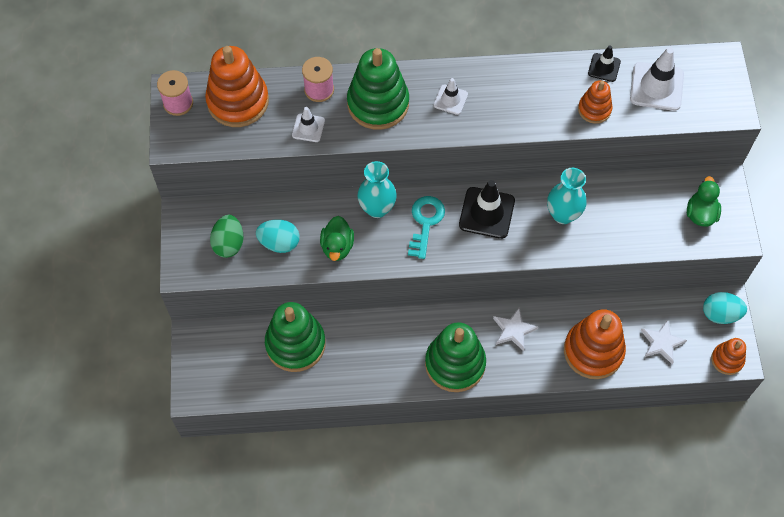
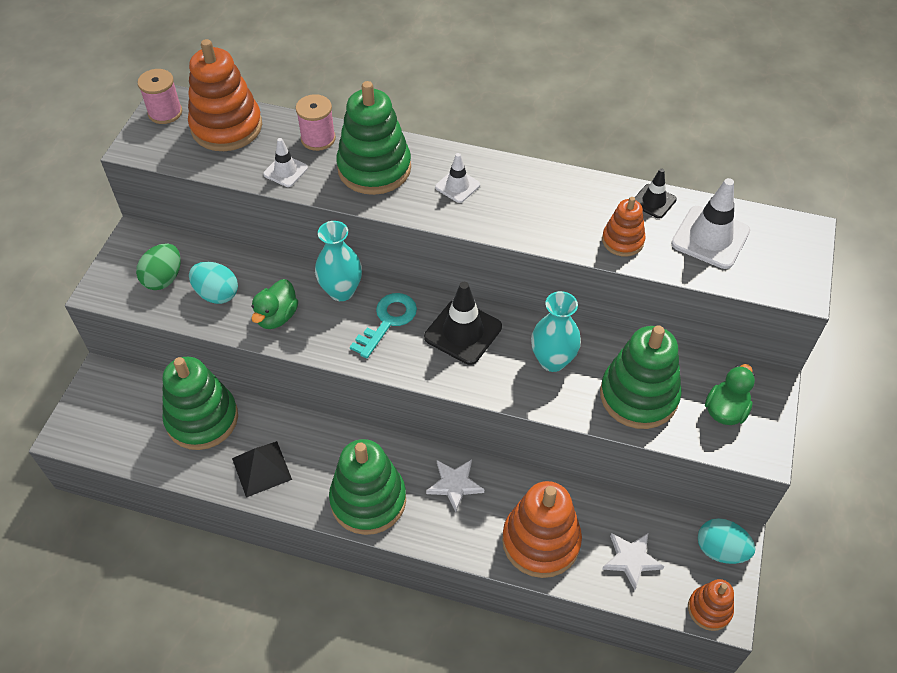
camera: 20 degrees right, 10 degrees down
none -> black pyramid [232,441,292,498]
none -> green stacking toy [600,325,681,429]

